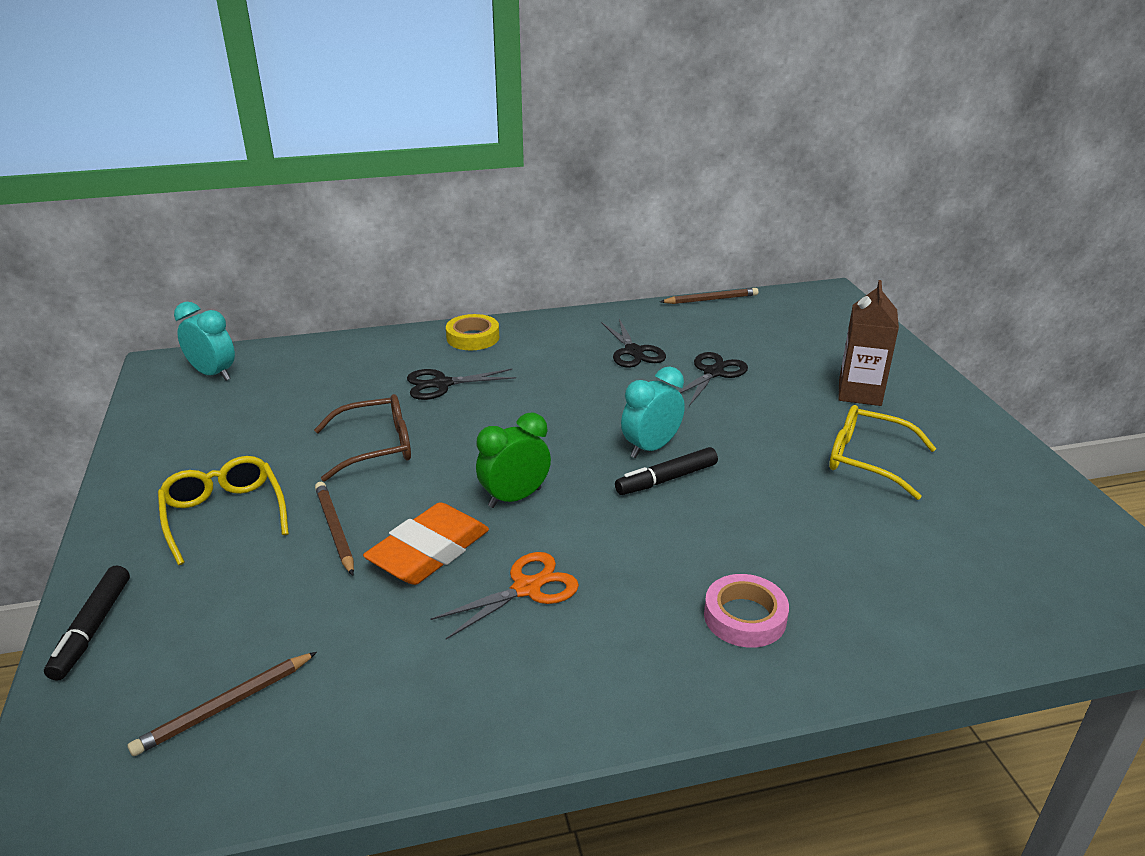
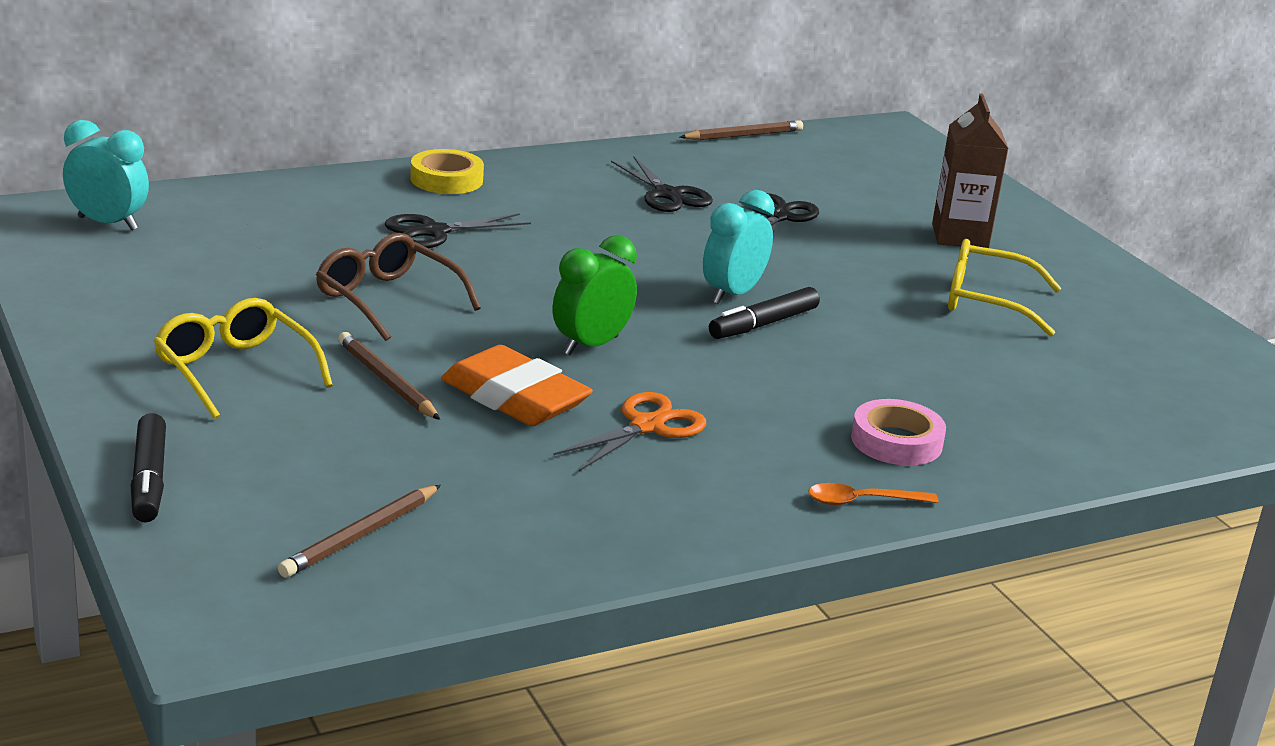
camera: 15 degrees left, 5 degrees down
brown glasses [314,394,411,482] -> brown glasses turned 105 degrees counterclockwise [316,233,481,341]
orange eraser [363,502,489,585] -> orange eraser turned 75 degrees counterclockwise [441,345,593,426]
none -> orange spoon [809,483,939,505]

